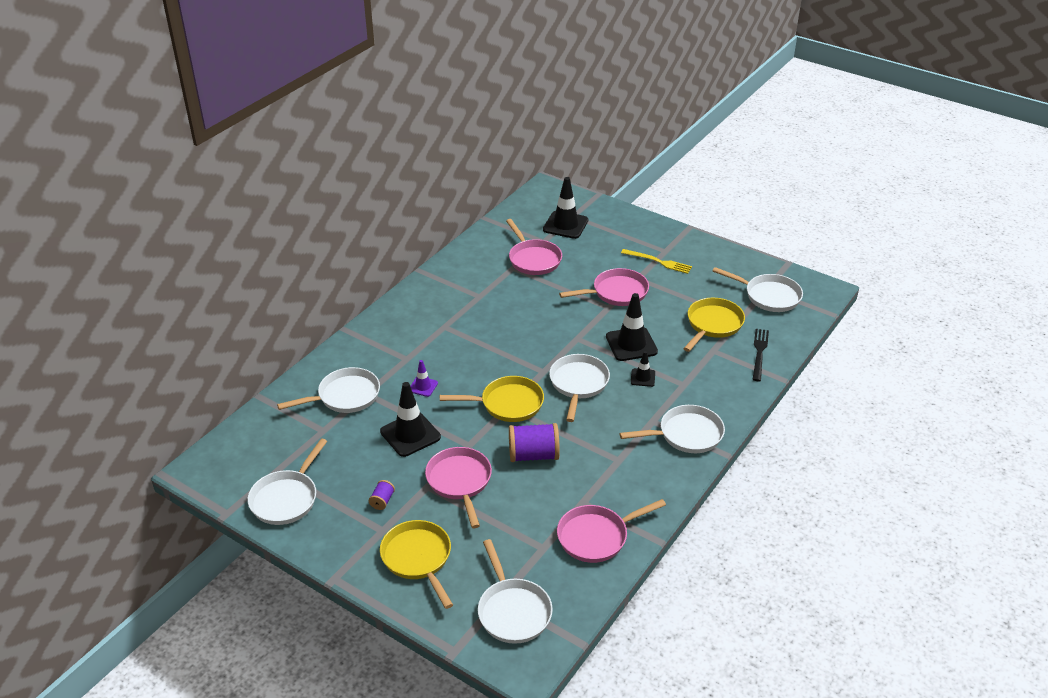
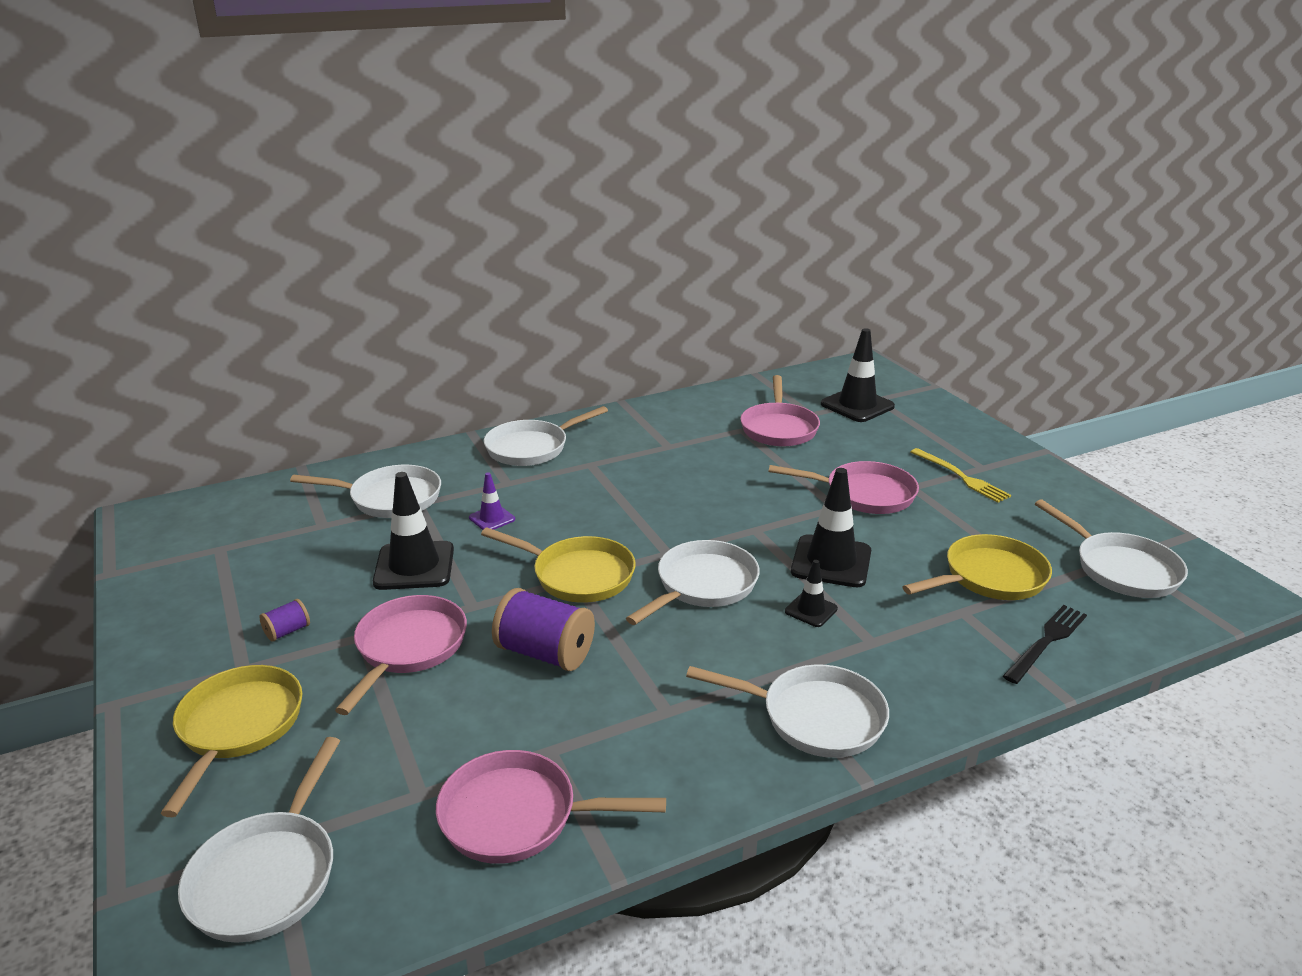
camera: 30 degrees right, 10 degrees down
white pan [248,438,327,525] -> white pan moved to [484,406,608,466]

